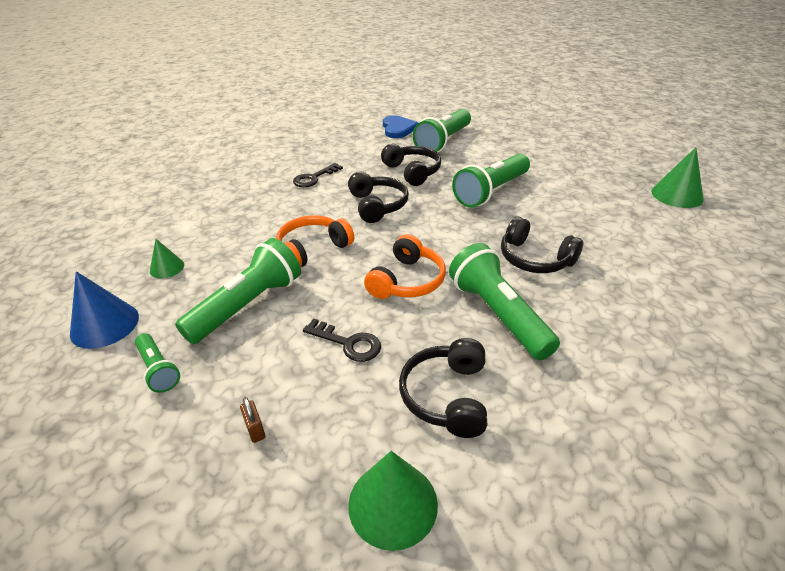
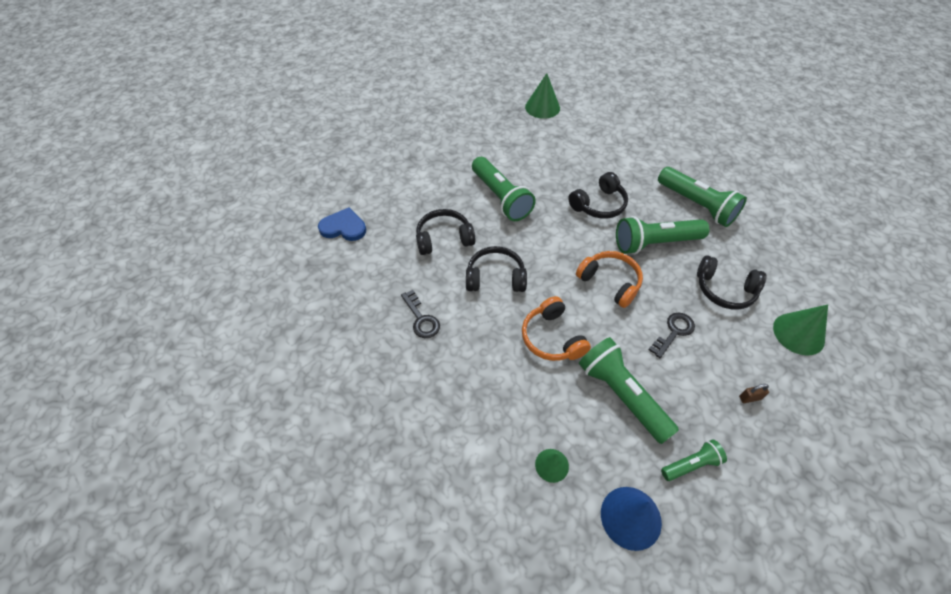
camera: 75 degrees left, 15 degrees up
green flashlight [413,109,471,153] -> green flashlight moved to [658,167,747,227]

